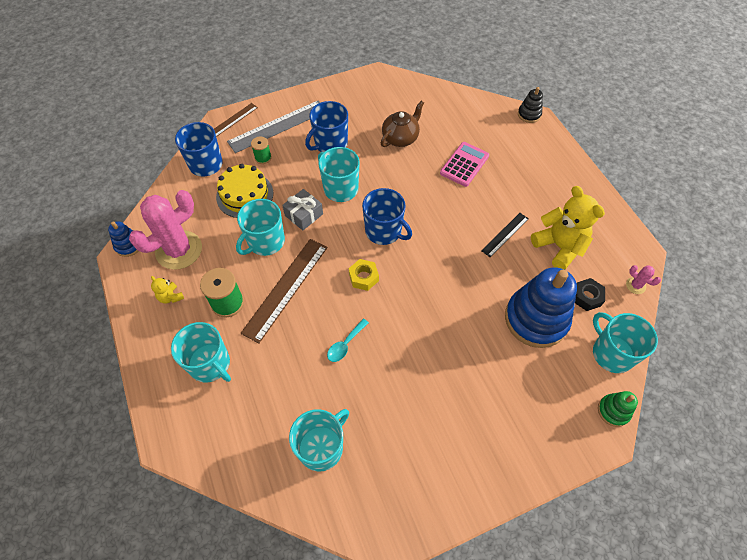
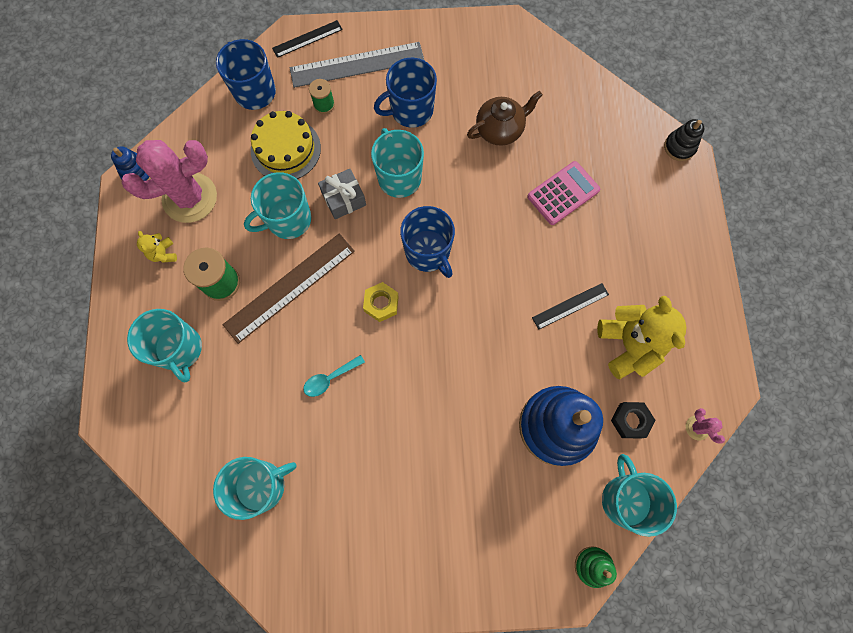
camera: 20 degrees right, 15 degrees up
brown ruler [214,103,258,137] -> black ruler [272,20,343,58]

